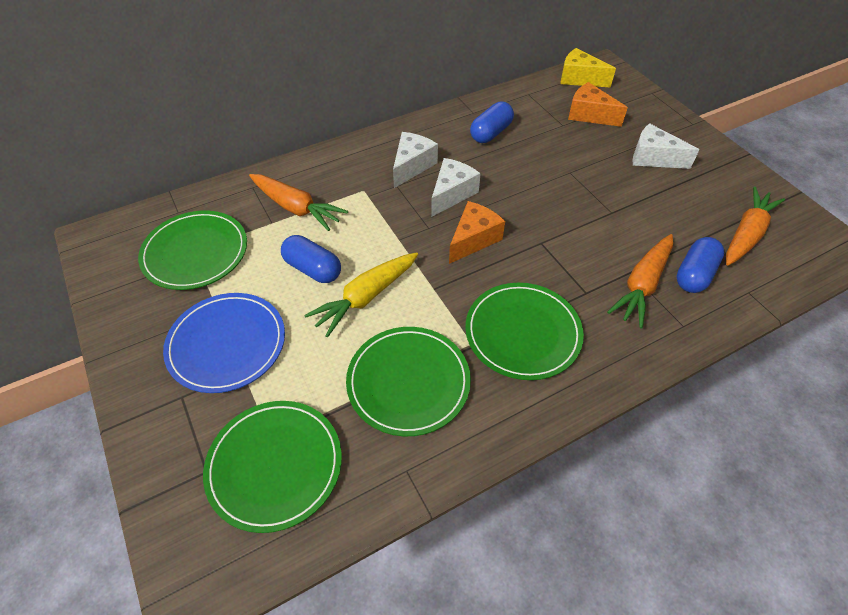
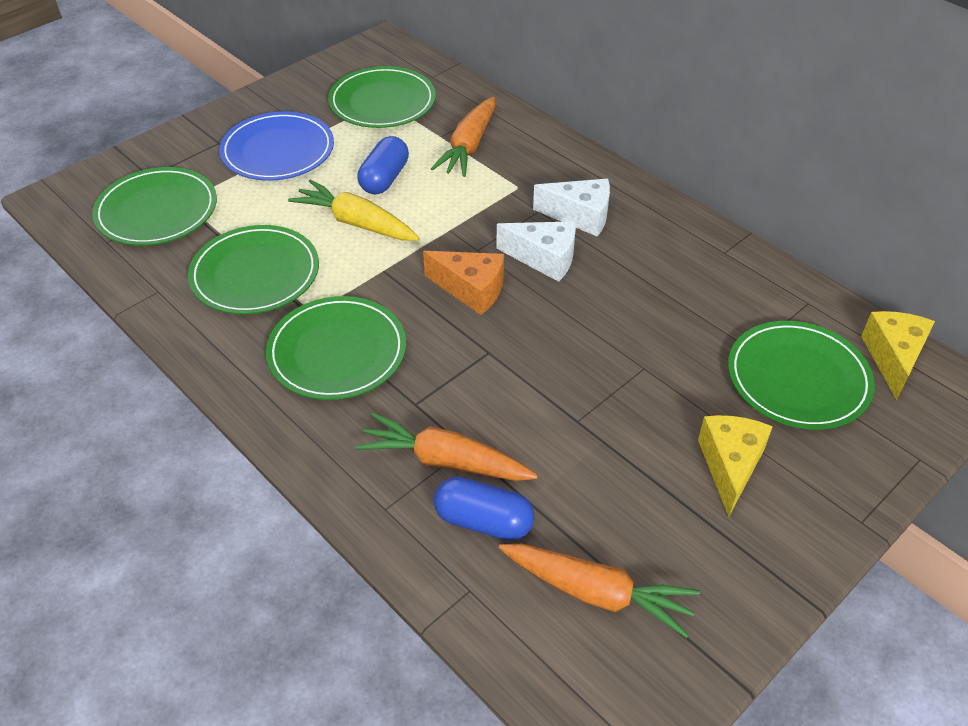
camera: 75 degrees right, 5 degrees down
blue capsule [470,102,514,143] -> none
orange cheese [568,82,628,127] -> green plate [728,321,875,430]
white cheese [632,123,699,169] -> yellow cheese [698,415,773,517]

